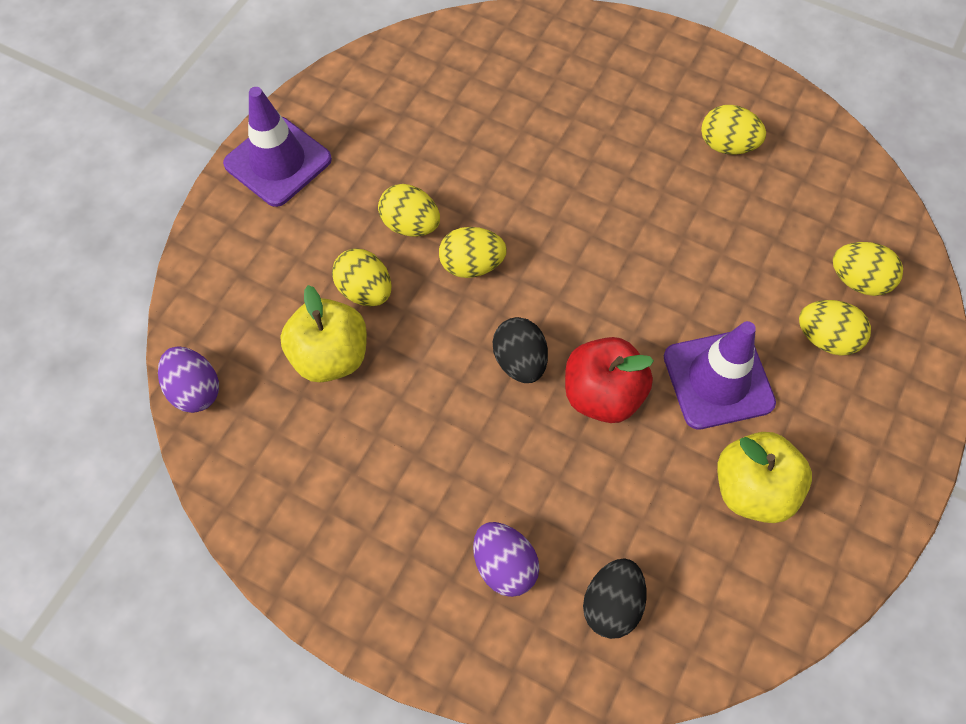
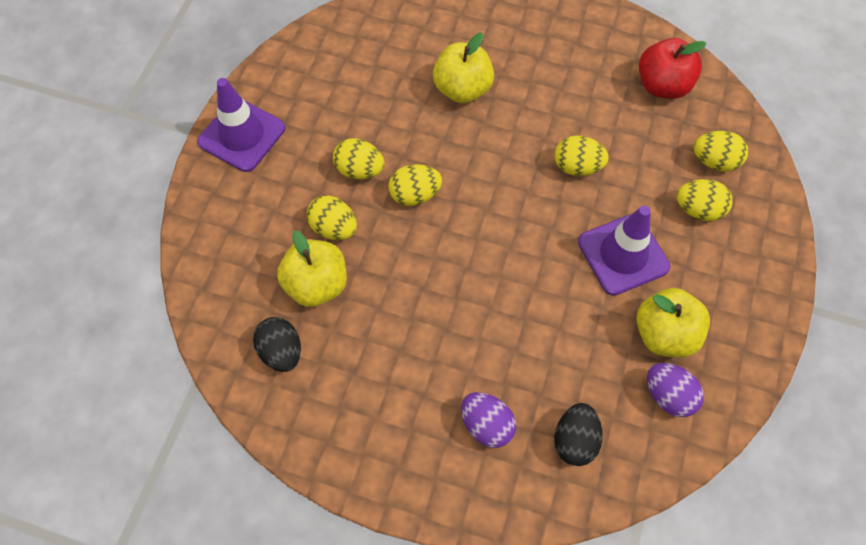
camera: 10 degrees left, 0 degrees up
purple egg [158,346,219,413] -> purple egg moved to [647,363,704,417]
black egg [493,317,548,383] -> black egg moved to [253,317,301,372]
red apple [565,337,654,423] -> red apple moved to [639,38,706,99]
yellow egg [701,105,766,155] -> yellow egg moved to [554,135,609,176]
none -> yellow apple [433,33,494,103]

